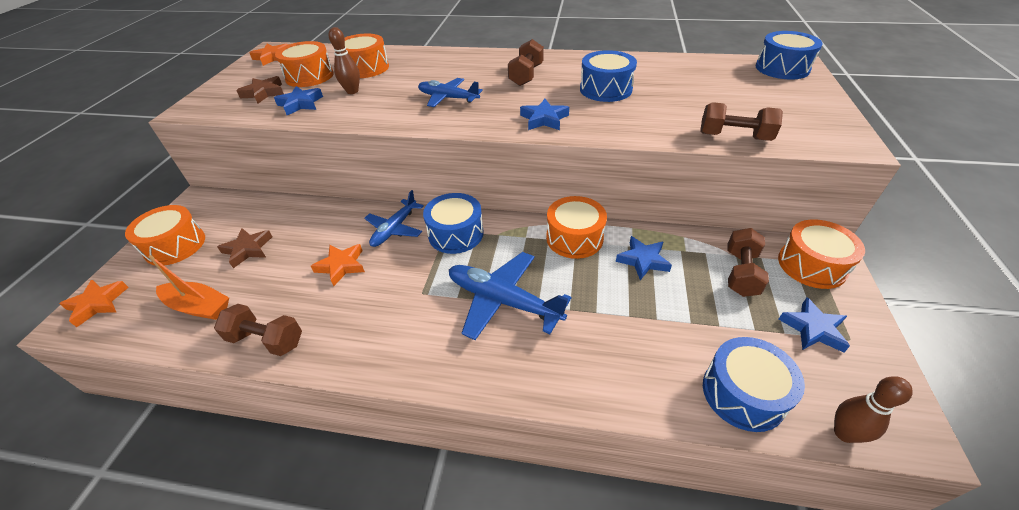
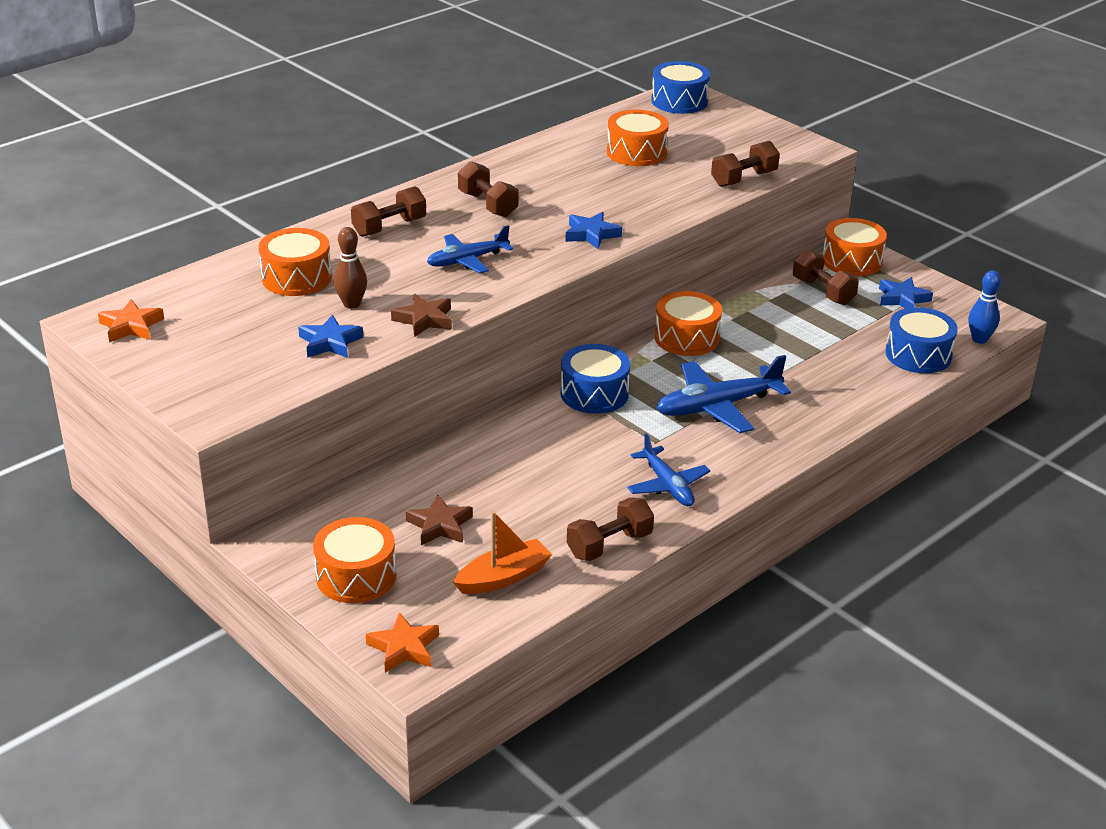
camera: 55 degrees left, 10 degrees down
brown star [236,76,284,104] -> brown star moved to [391,294,452,337]
orange drum [275,41,334,87] -> orange drum moved to [607,109,669,166]
orange star [311,244,365,286] -> none
blue plane [364,190,424,247] -> blue plane moved to [627,433,710,506]
blue drum [580,50,637,102] -> none
blue star [616,236,672,280] -> none
brown bowling pin [834,376,913,443] -> blue bowling pin [968,270,1001,344]
none -> brown dumbbell [351,186,426,237]

